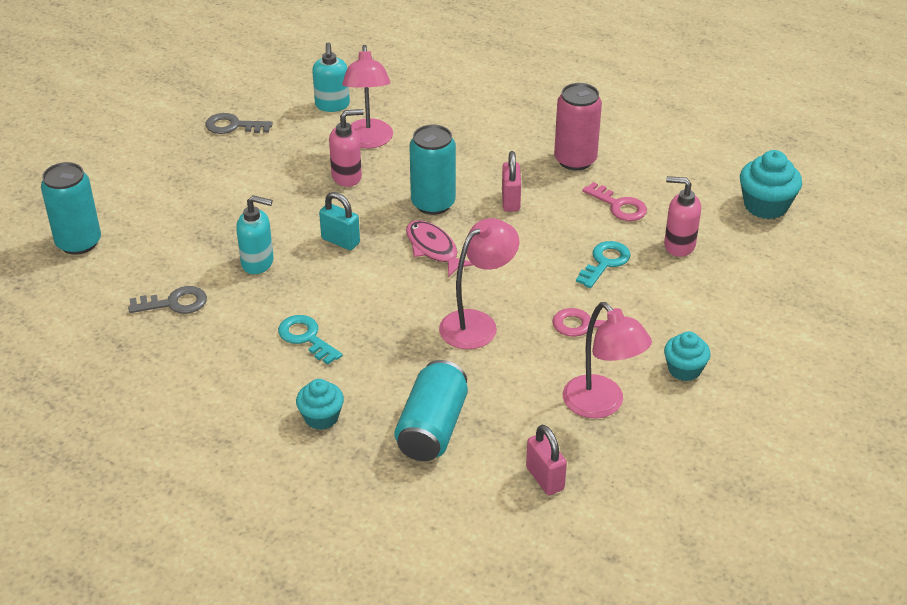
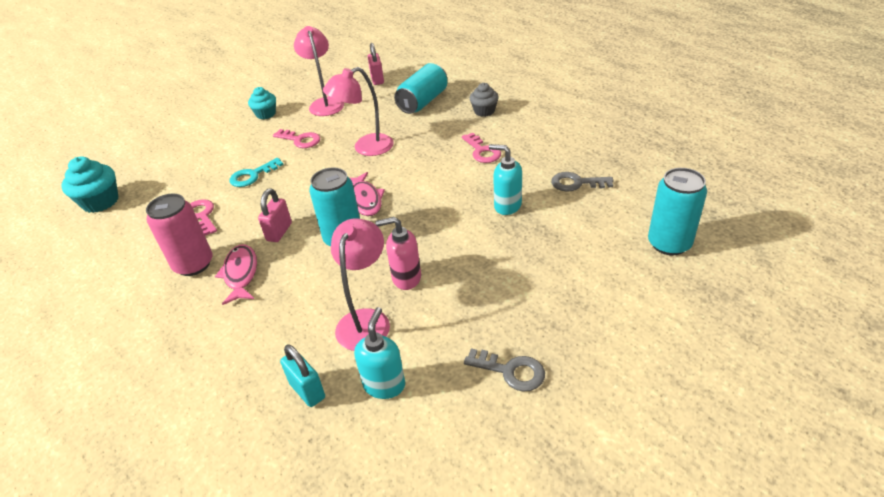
camera: 160 degrees left, 0 degrees up
turquoise key [278,315,342,365] -> pink key [462,133,501,163]
turquoise cupcake [296,379,344,430] -> grey cupcake [470,83,499,117]
turquoise padlock [319,192,360,250] -> turquoise padlock moved to [280,344,325,407]
pink soap dispenser [664,176,701,257] -> none
none -> pink fish [215,244,257,305]

